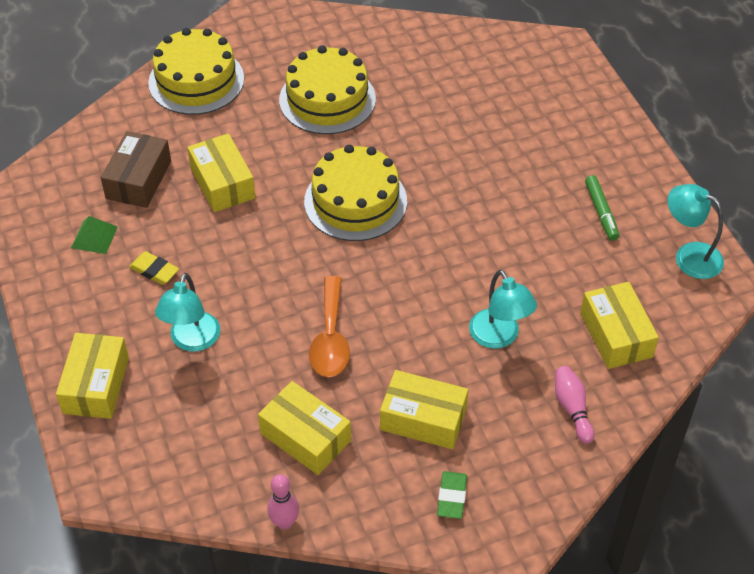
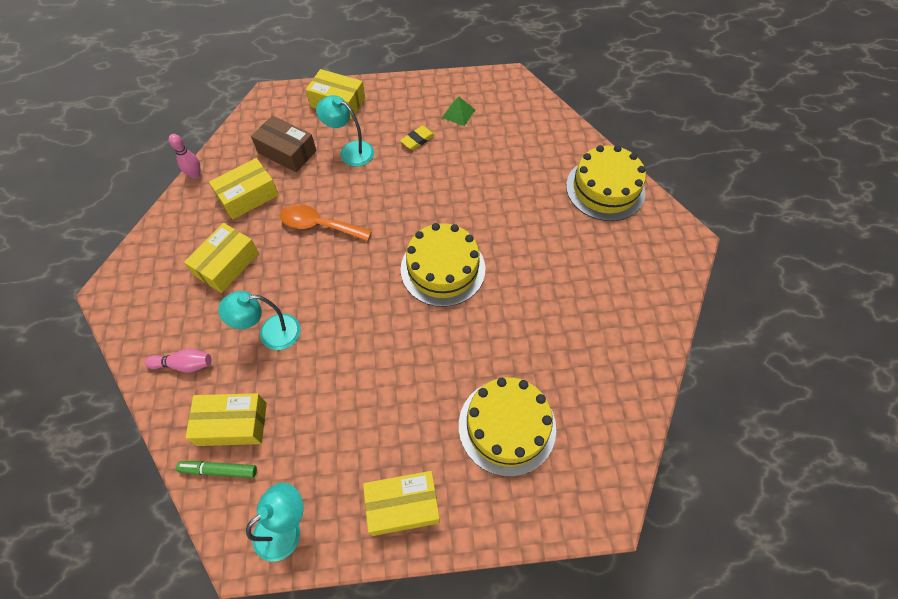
camera: 105 degrees right, 10 degrees up
brown box [101,131,171,208] -> brown box moved to [251,115,316,172]
yellow box [187,133,256,212] -> yellow box moved to [363,471,440,536]
yellow cake [279,45,376,134] -> yellow cake moved to [459,377,556,477]
green eraser [437,471,467,519] -> none
green marker [585,175,619,241] -> green marker moved to [176,461,257,478]

